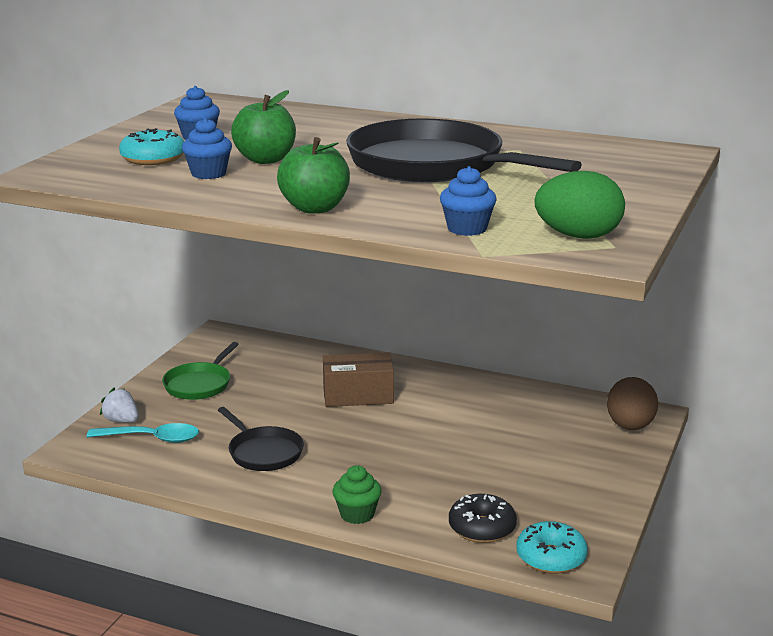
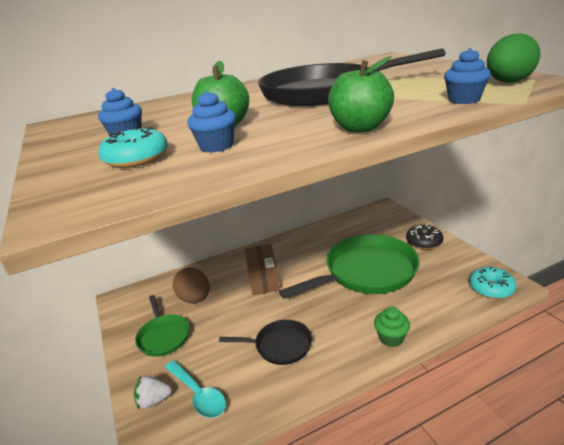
camera: 45 degrees left, 5 degrees up
turquoise spoon [87,423,199,443] -> turquoise spoon turned 90 degrees clockwise [165,360,226,418]
brown box [323,352,394,407] -> brown box turned 45 degrees counterclockwise [245,244,280,295]
black donut [449,494,517,543] -> black donut moved to [406,225,443,250]
brown egg [607,377,658,430] -> brown egg moved to [173,267,209,303]
none -> green pan [279,234,420,299]

